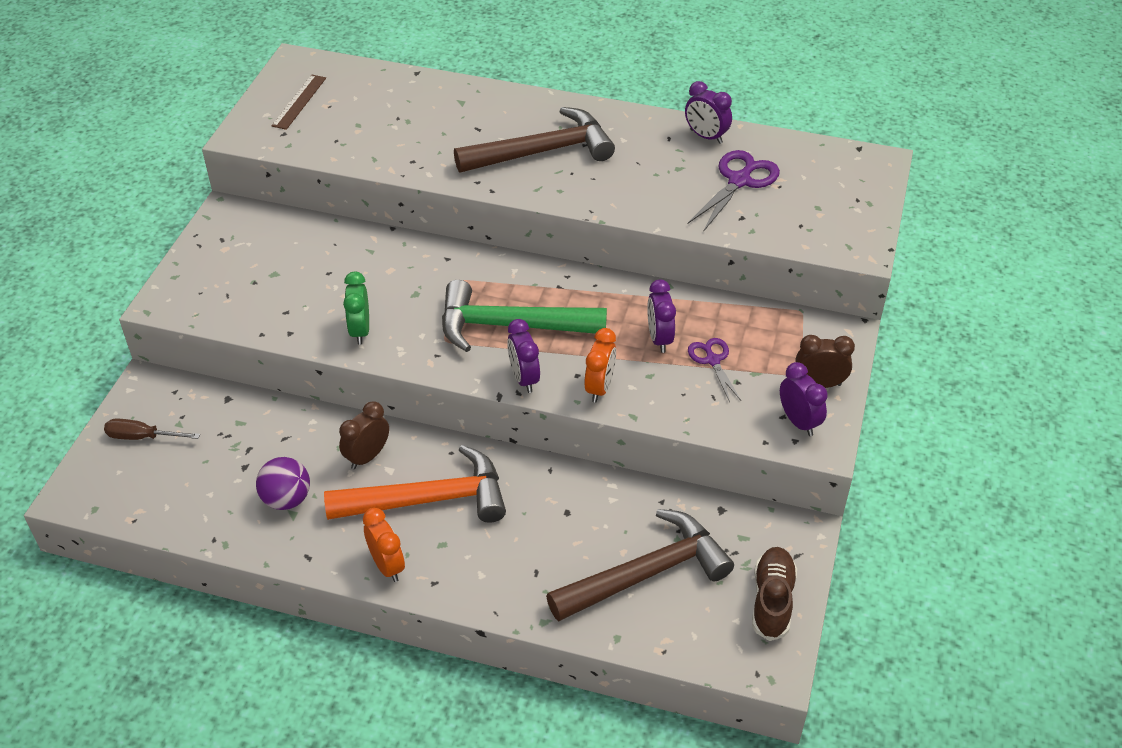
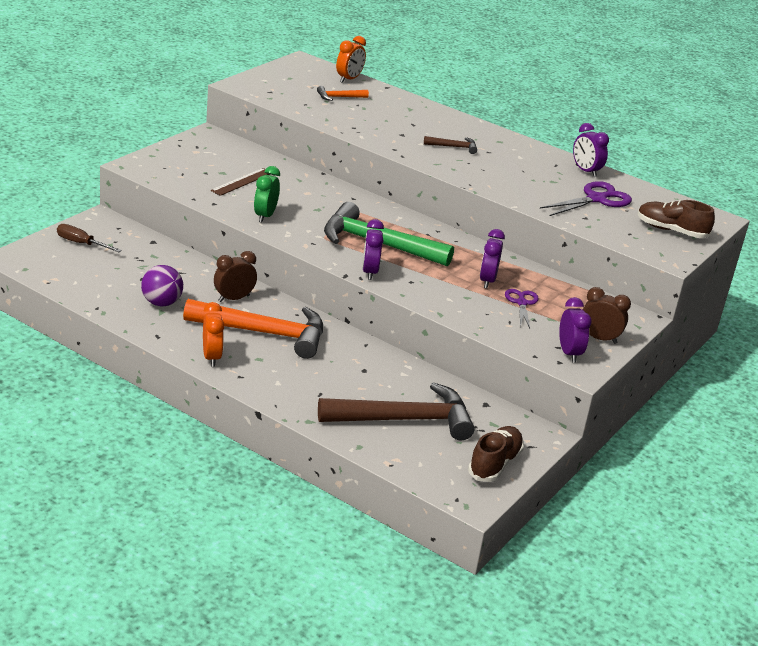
camera: 15 degrees right, 15 degrees down
brown ruler [271,75,326,130] -> brown ruler moved to [210,168,270,196]
brown hammer [454,107,615,173] -> brown hammer [424,136,477,154], size x0.43
orange clock [584,328,616,402] -> orange clock moved to [336,36,366,83]
none -> orange hammer [317,86,369,101]
none -> brown shoe [638,200,715,238]

